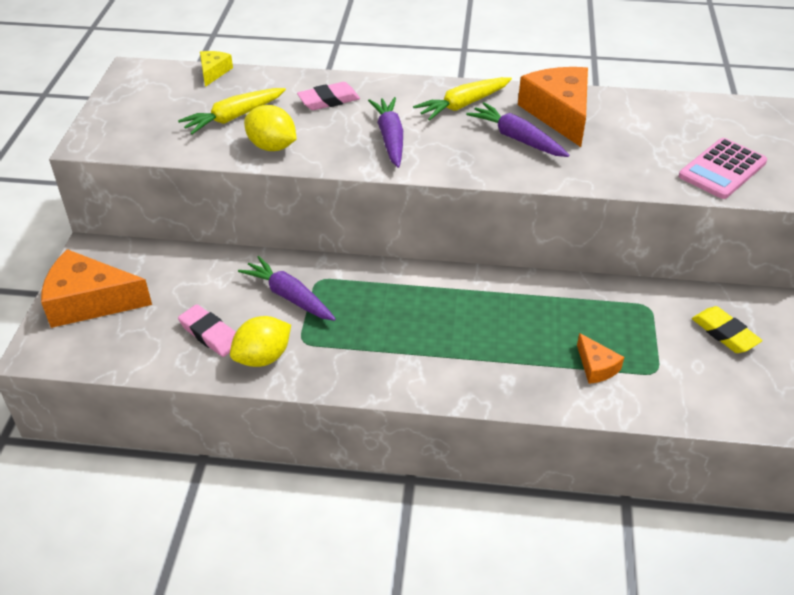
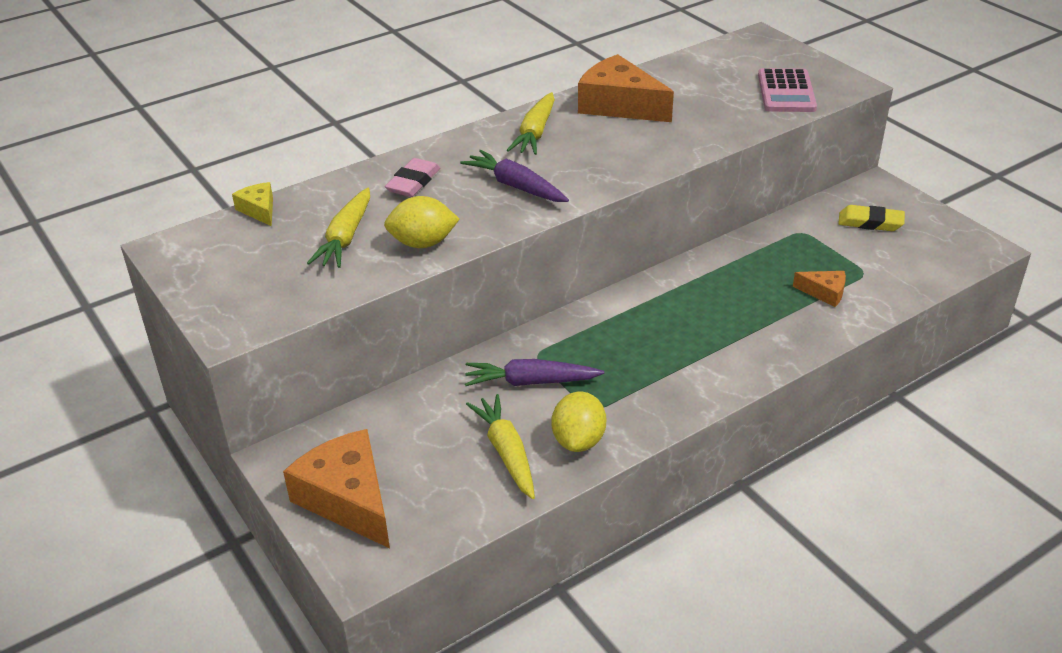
camera: 40 degrees left, 5 degrees down
orange cheese [41,249,152,328] -> orange cheese turned 90 degrees clockwise [283,429,390,548]
pink eraser [178,304,236,357] -> yellow carrot [466,394,535,499]
purple carrot [466,102,569,157] -> none

